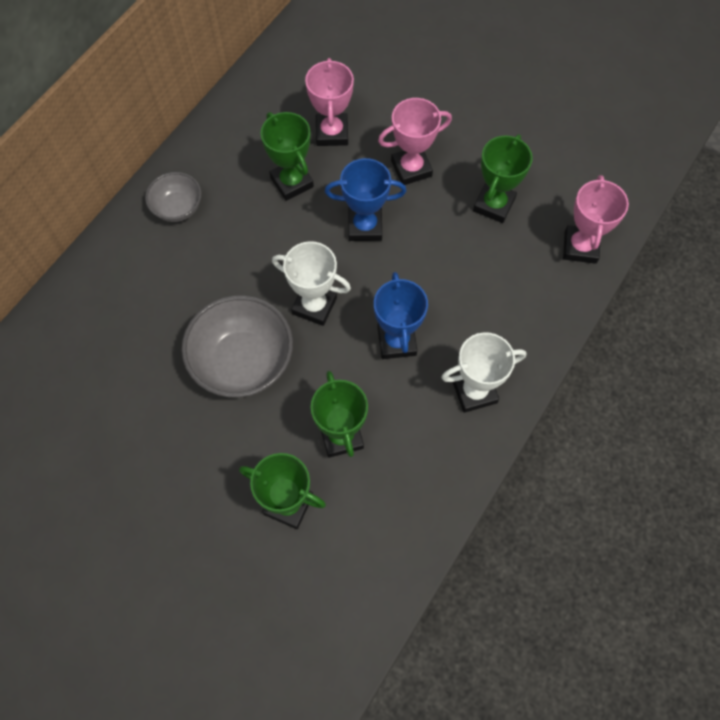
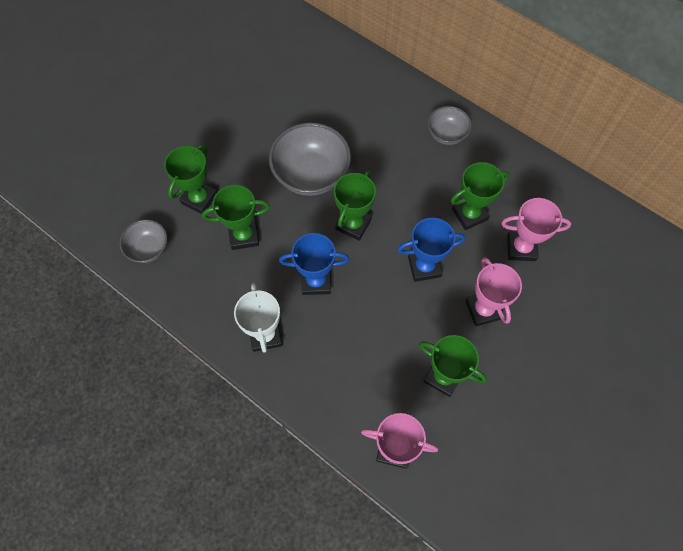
camera: 95 degrees right, 0 degrees up
white trophy [272,241,351,326] -> green trophy [334,171,376,241]
blue trophy [325,158,406,241] -> blue trophy turned 75 degrees clockwise [397,218,465,282]
none -> grey bowl [120,220,167,263]

